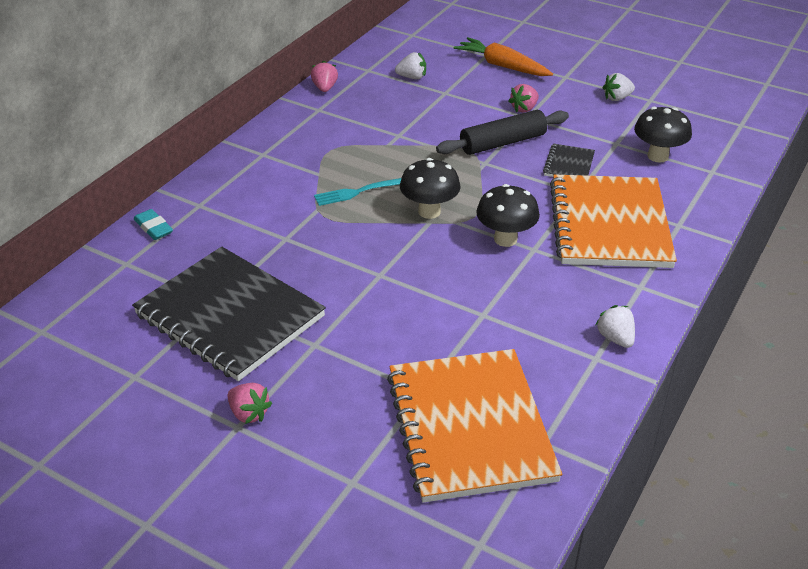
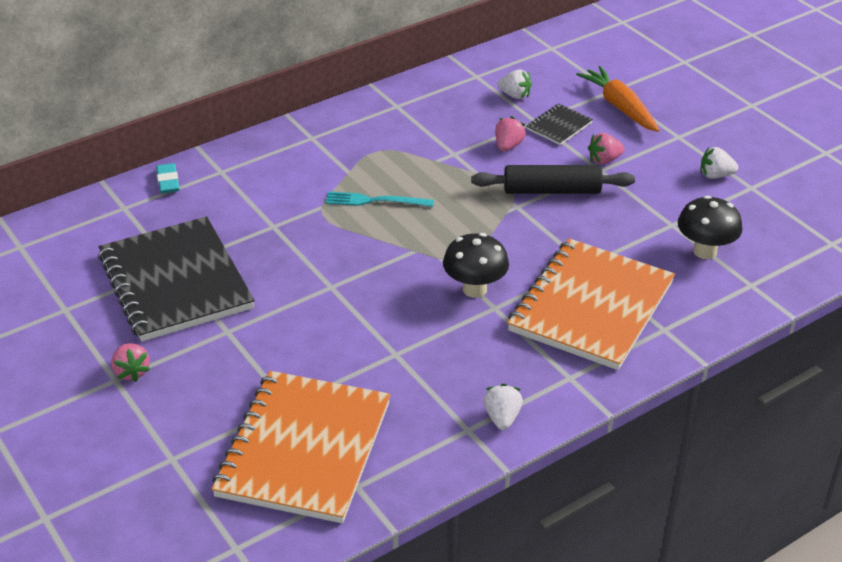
camera: 25 degrees right, 0 degrees up
pink strawberry [311,60,338,92] -> pink strawberry moved to [495,116,526,151]
black mushroom [400,158,461,219] -> none
black notebook [543,144,595,177] -> black notebook moved to [527,104,593,145]

